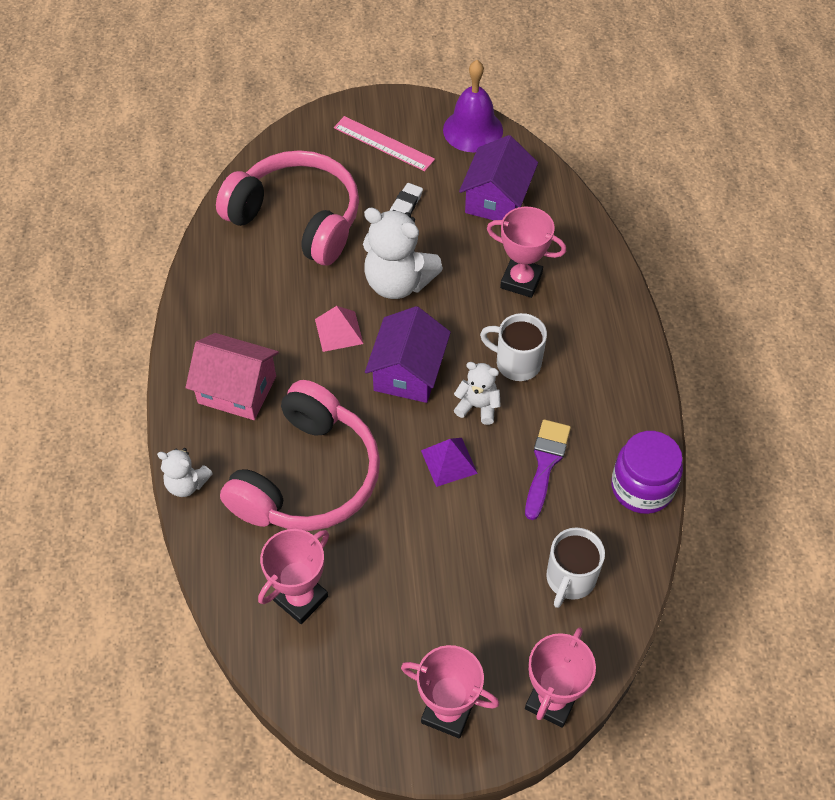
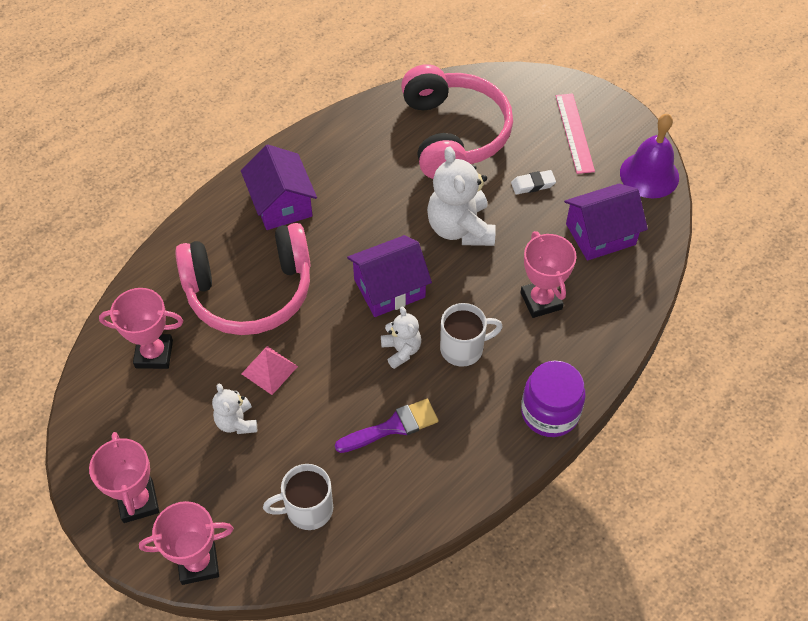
camera: 50 degrees right, 0 degrees up
white teddy bear [157,448,213,497] -> white teddy bear moved to [212,383,257,434]
pink house [186,333,279,420] -> purple house [241,144,317,230]
pink pyramid [315,306,363,352] -> pink pyramid moved to [241,346,298,395]
purple pyramid [421,438,478,487] -> none
white mug [480,313,547,381] -> white mug turned 90 degrees clockwise [440,303,503,367]
purple jar [611,431,683,514] -> purple jar moved to [521,361,586,437]

